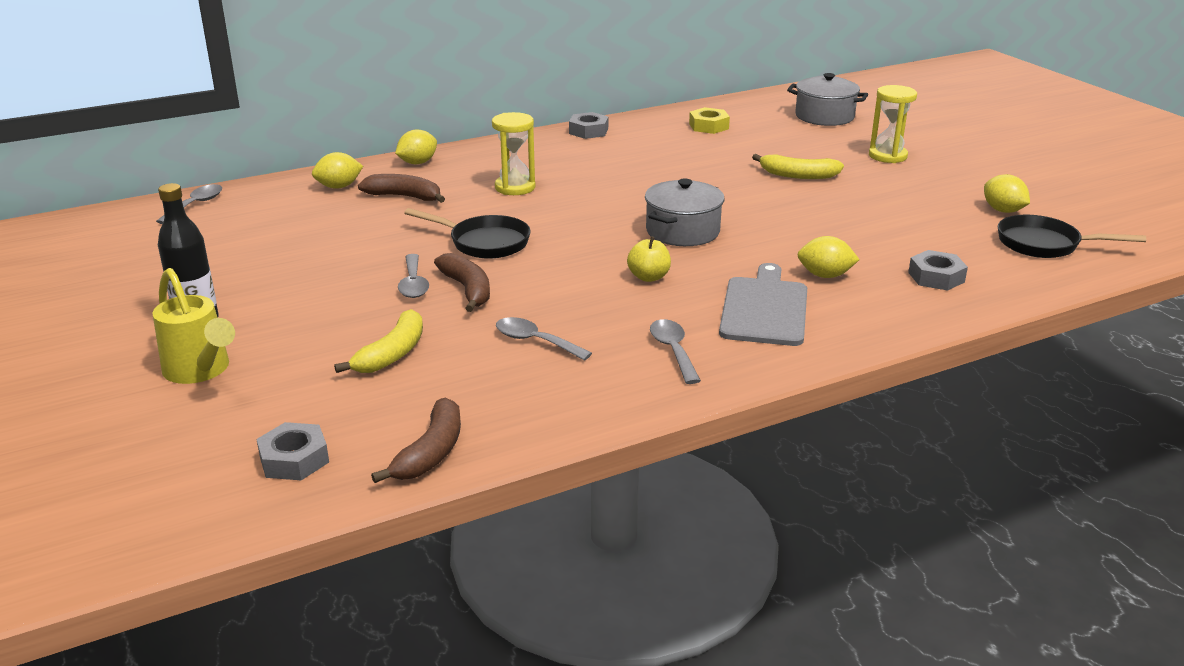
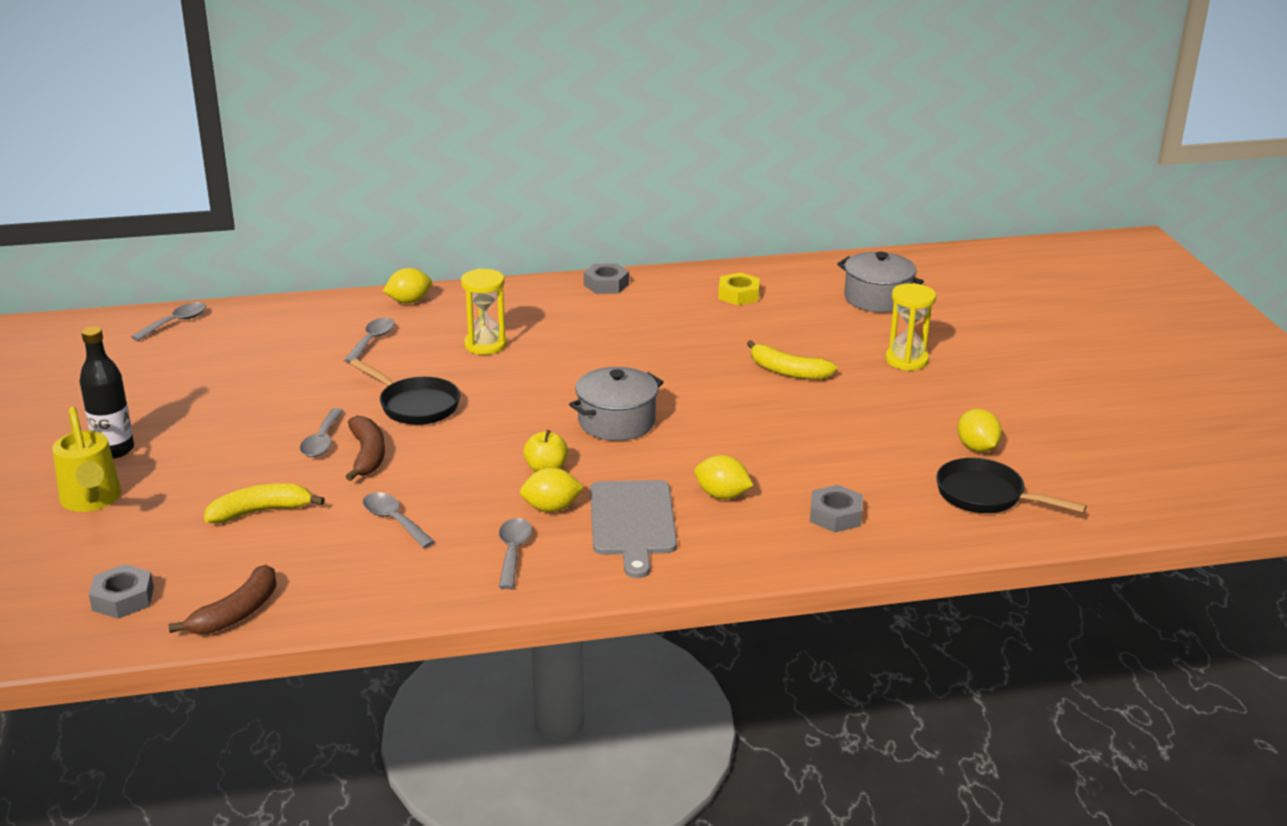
camera: 15 degrees right, 0 degrees up
yellow lemon [312,152,363,189] -> yellow lemon moved to [520,468,584,512]
yellow banana [334,309,423,373] -> yellow banana turned 150 degrees counterclockwise [204,483,325,524]
brown banana [358,174,445,203] -> grey spoon [344,318,395,363]
grey cutting board [719,263,807,346] -> grey cutting board turned 150 degrees clockwise [590,480,677,578]

